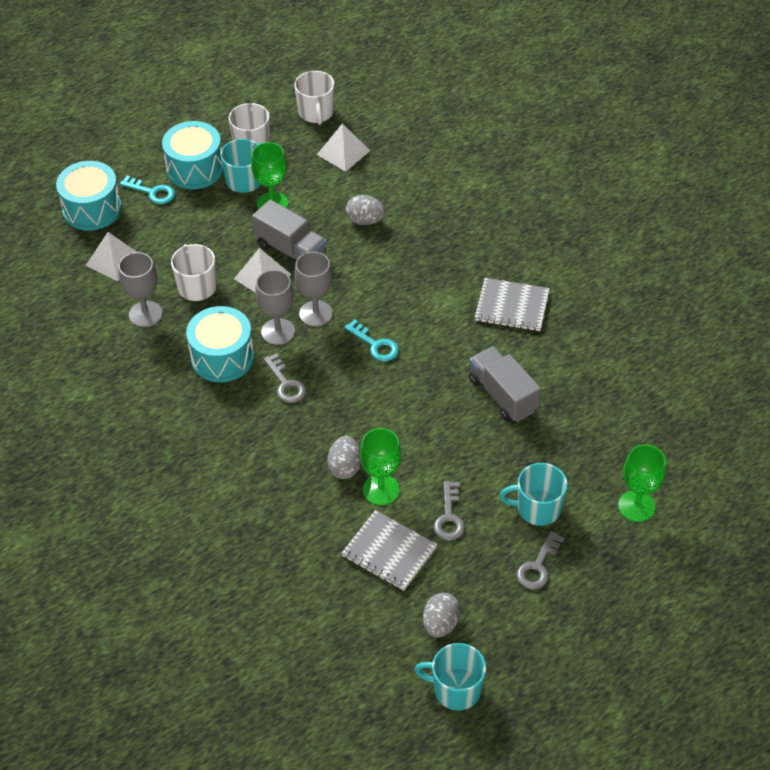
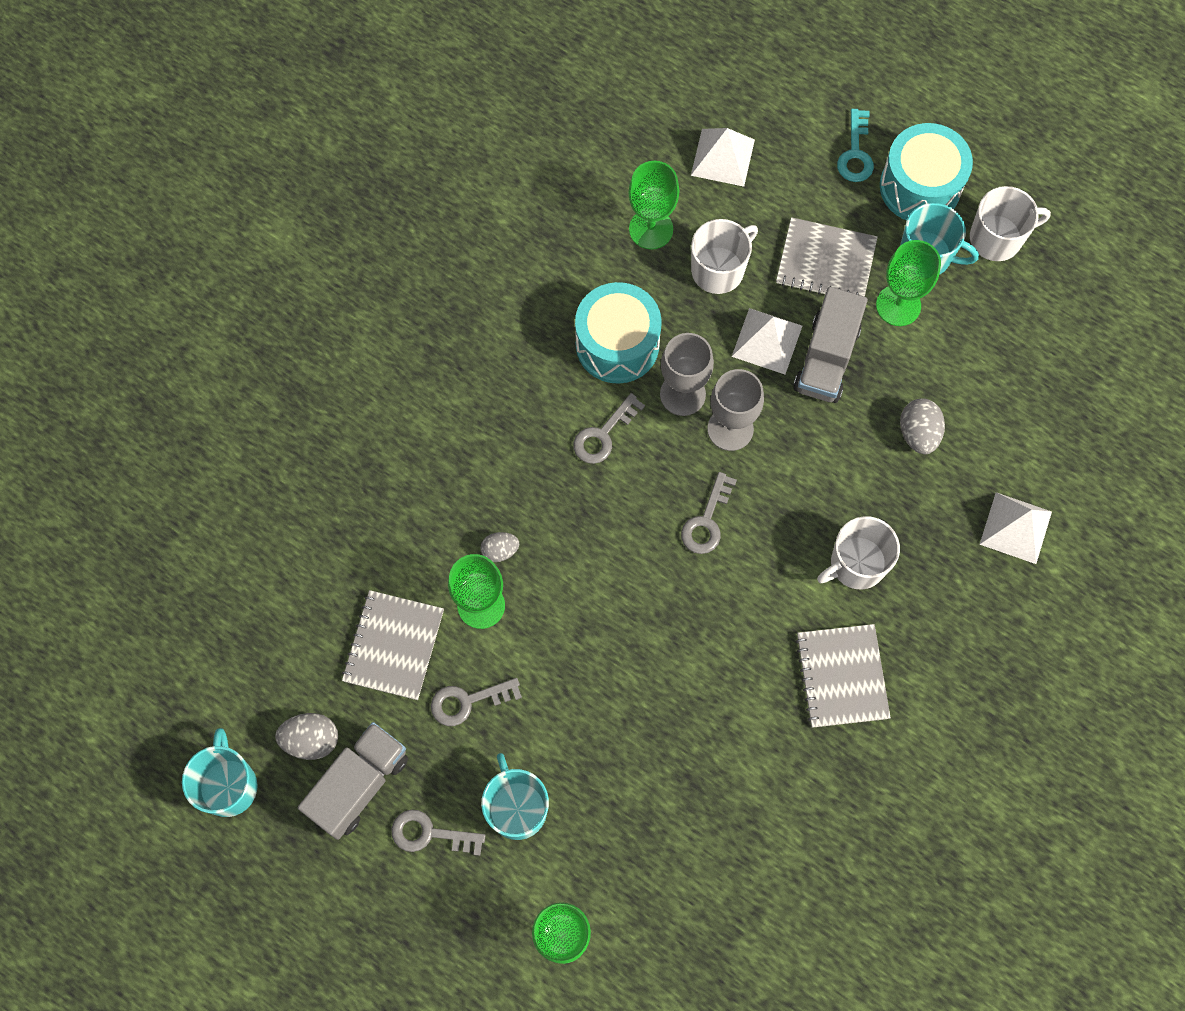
camera: 70 degrees right, 20 degrees up
turquoise drum [56,161,122,231] -> none
grey goblet [118,252,163,327] -> green goblet [629,161,679,250]
white mug [294,71,335,125] -> white mug moved to [817,516,900,589]
white pyramid [317,123,370,172] -> white pyramid moved to [979,492,1052,564]
grey egg [327,436,361,479] -> grey egg [481,532,519,562], size x0.66
turquoise key [344,319,399,362] -> grey key [681,472,737,554]
grey truck [469,346,541,422] -> grey truck moved to [298,722,408,840]
none -> grey notebook [776,217,878,297]

